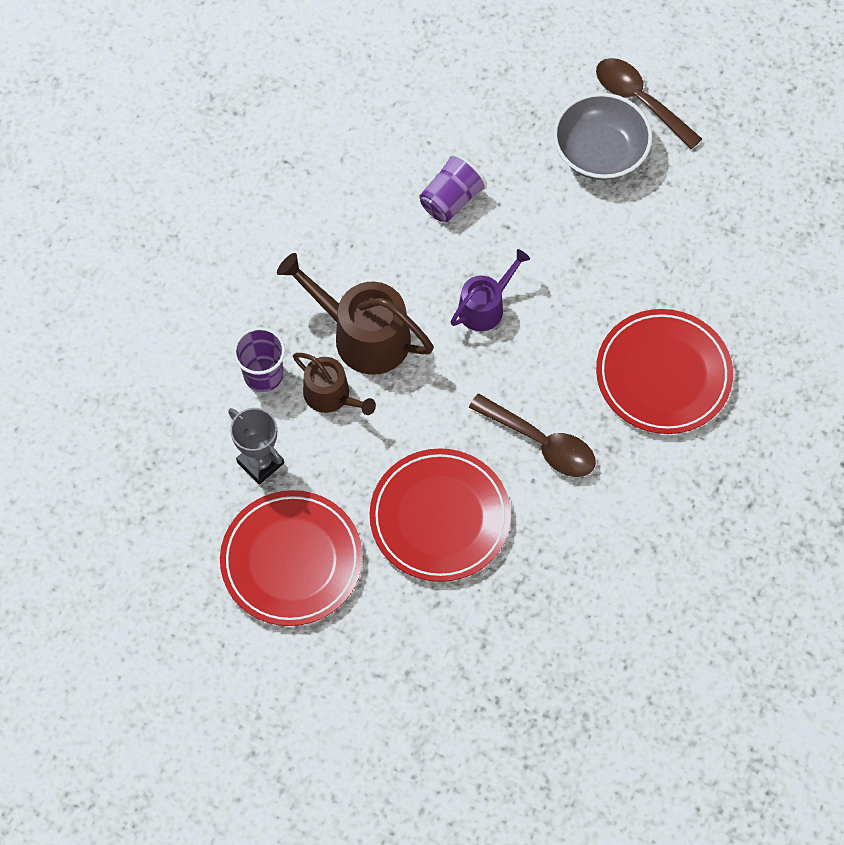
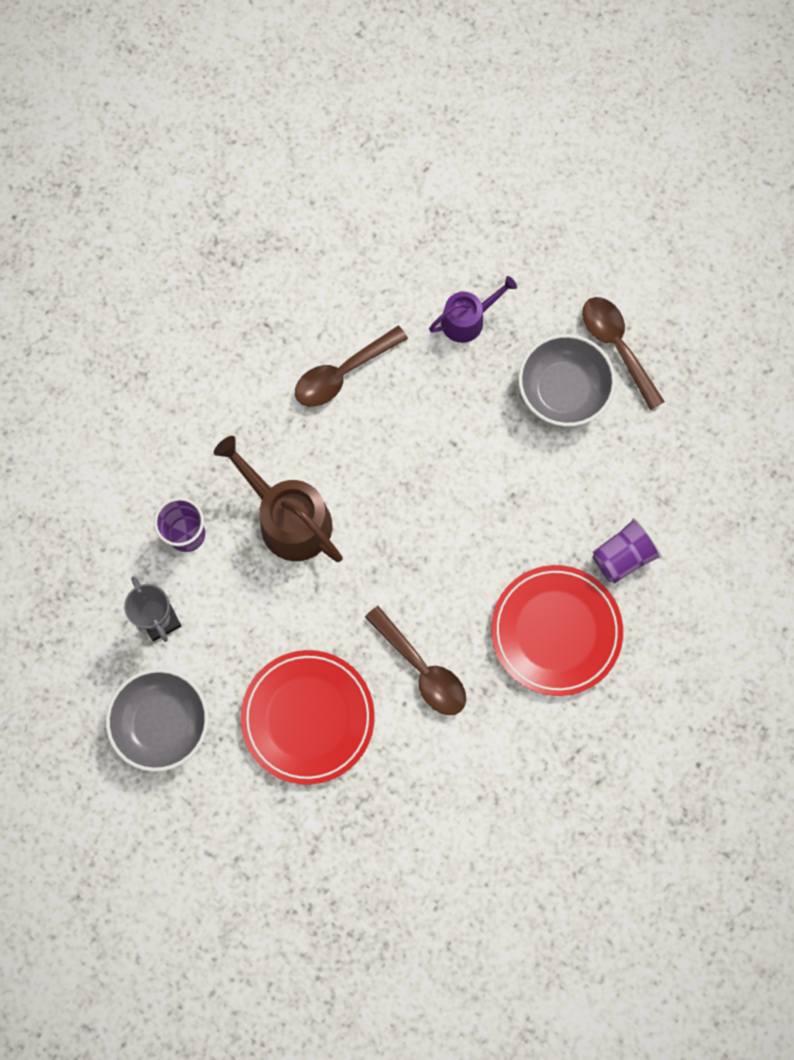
camera: 15 degrees right, 10 degrees up
red plate [220,490,363,626] -> grey bowl [106,669,209,772]
brown watering can [293,353,376,415] -> none
purple cup [419,154,487,222] -> purple cup moved to [593,518,662,583]
purple watering can [450,249,530,331] -> purple watering can moved to [429,276,517,343]
none -> brown spoon [295,326,408,407]

